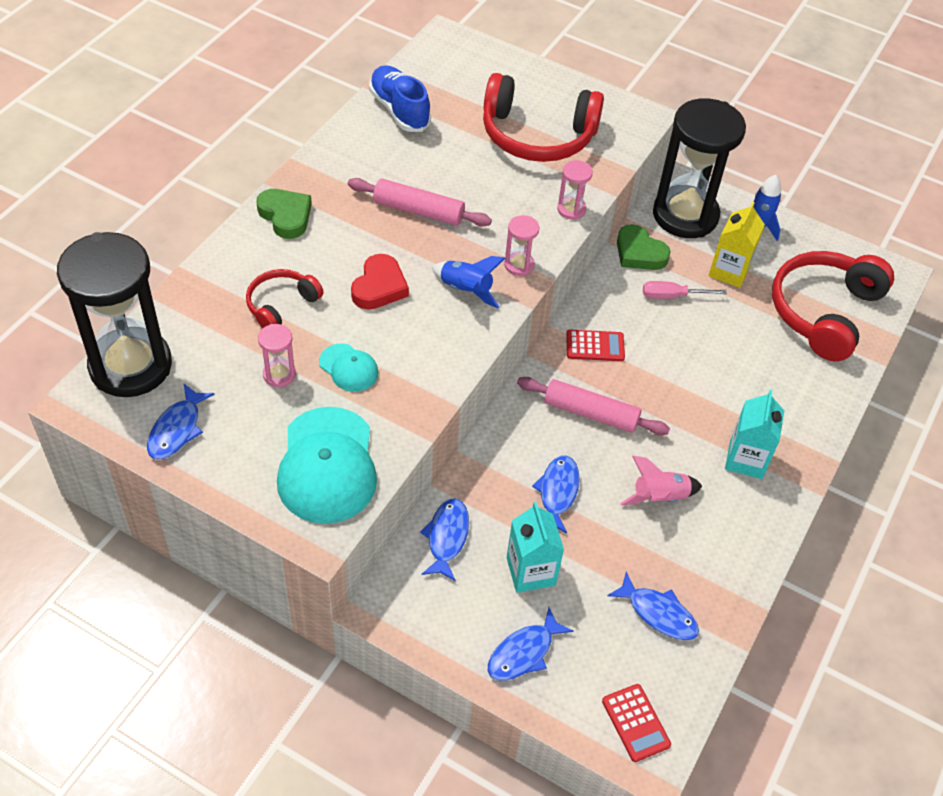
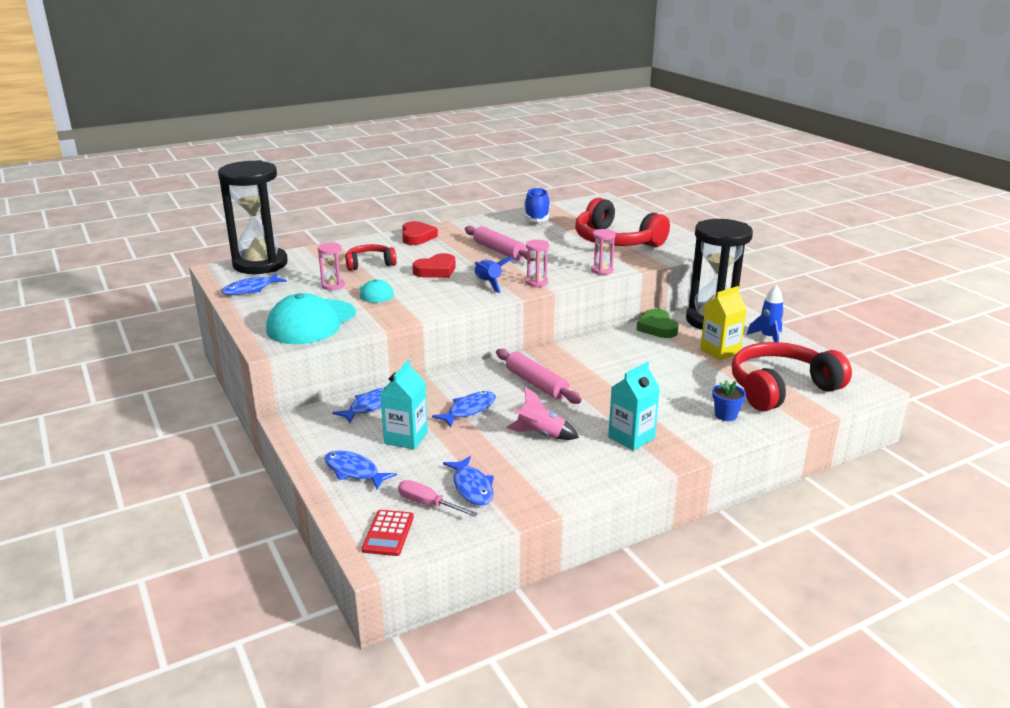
camera: 35 degrees right, 25 degrees down
green heart [256,189,312,239] -> red heart [402,221,438,245]
blue fish [488,607,574,681] -> blue fish turned 45 degrees clockwise [324,451,397,489]
red calculator [566,330,625,361] -> none
pink screwdriver [643,281,727,299] -> pink screwdriver moved to [398,480,478,517]
none -> blue flower pot [712,380,746,421]

